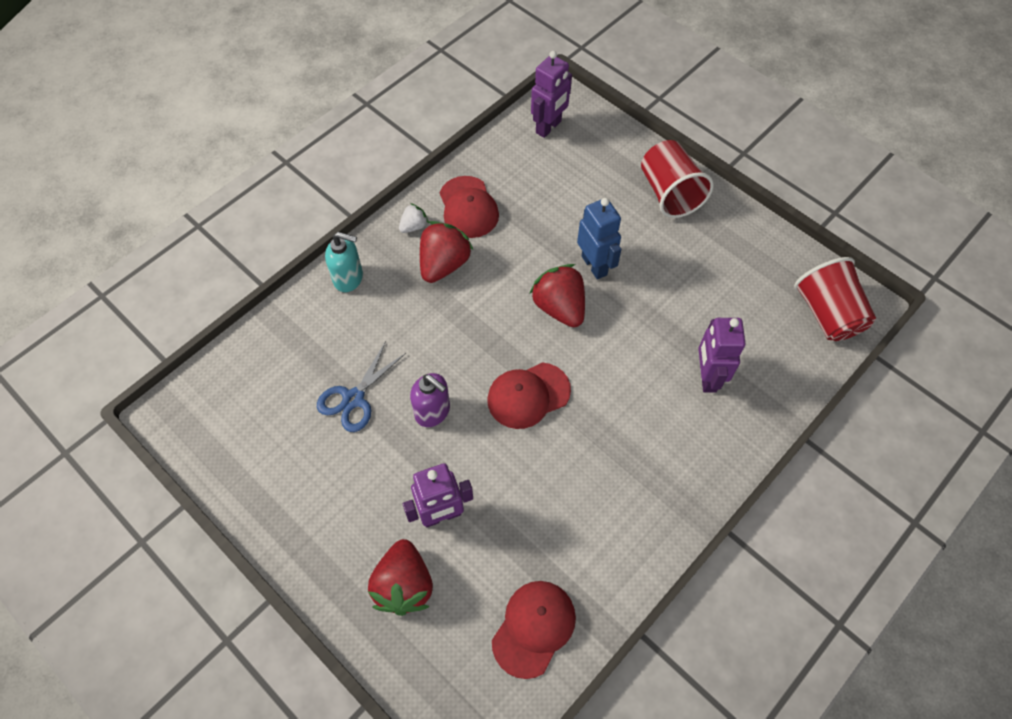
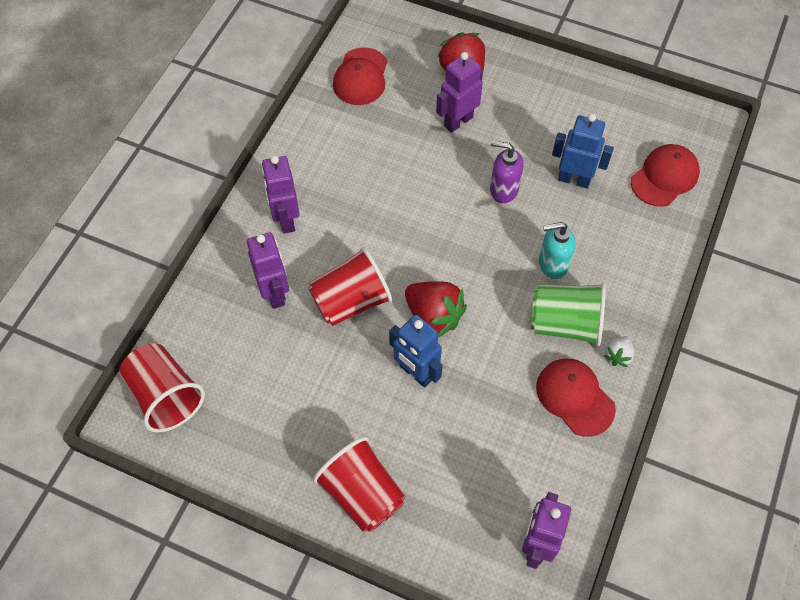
camera: 160 degrees right, 0 degrees up
blue scissors [317,341,406,432] -> blue robot [552,113,614,188]
turquoise soap dispenser [325,232,363,292] -> turquoise soap dispenser moved to [539,222,576,279]
red strawberry [420,221,473,283] -> green cup [531,283,606,346]
red cap [487,363,571,429] -> red cap moved to [631,144,700,207]
none -> purple robot [262,156,300,234]
none -> red cup [308,247,392,326]

